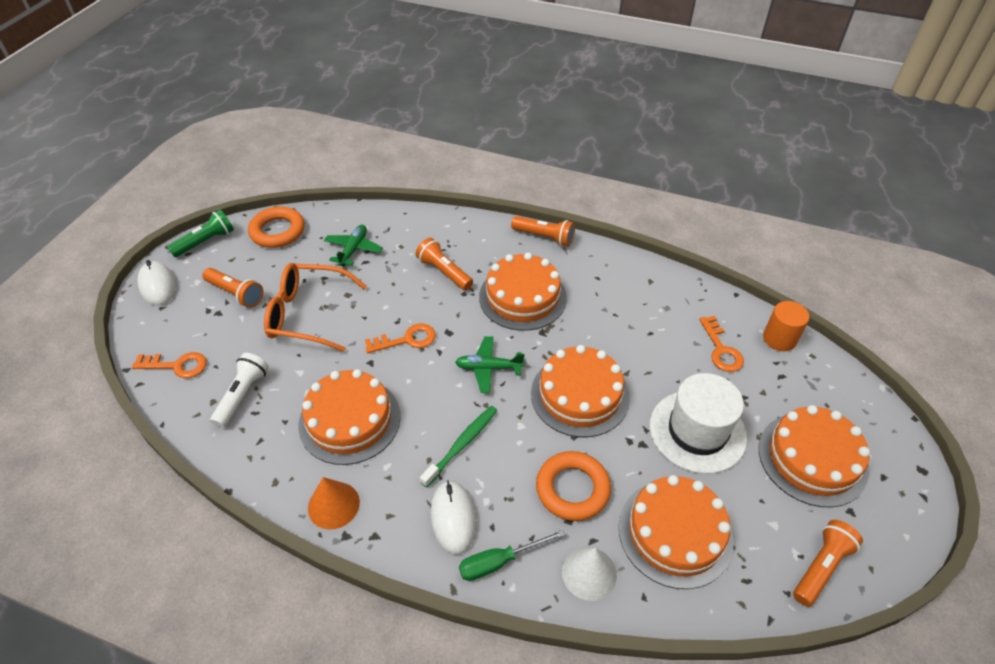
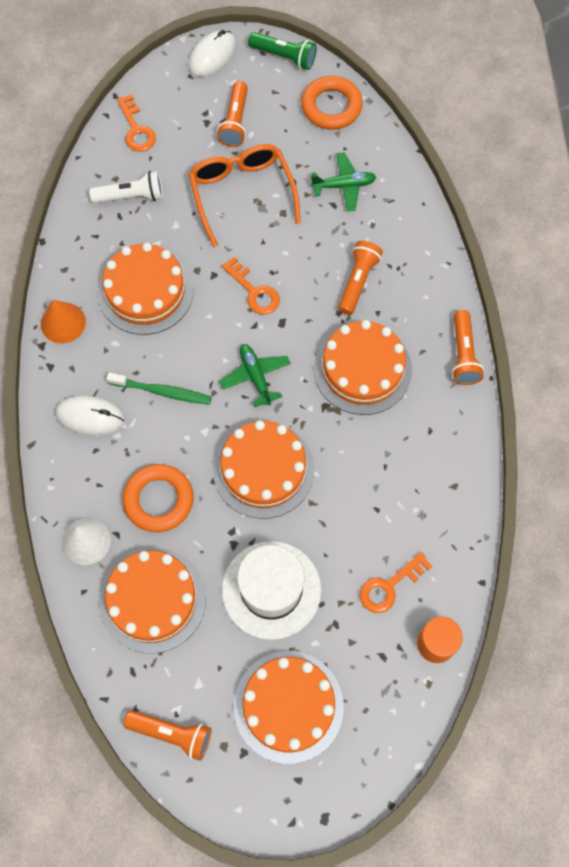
camera: 65 degrees right, 20 degrees up
white mouse [430,480,476,555] -> white mouse turned 45 degrees clockwise [56,396,124,436]
green screwdriver [459,529,565,581] -> none

